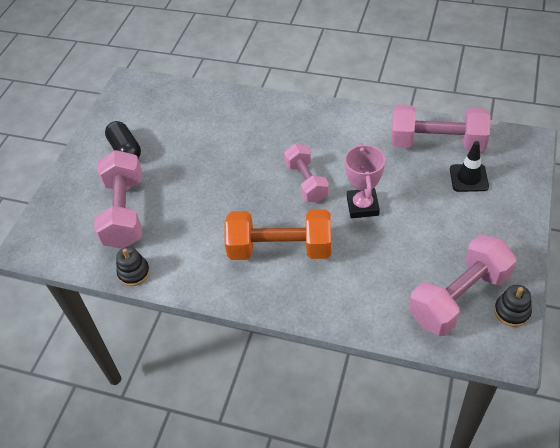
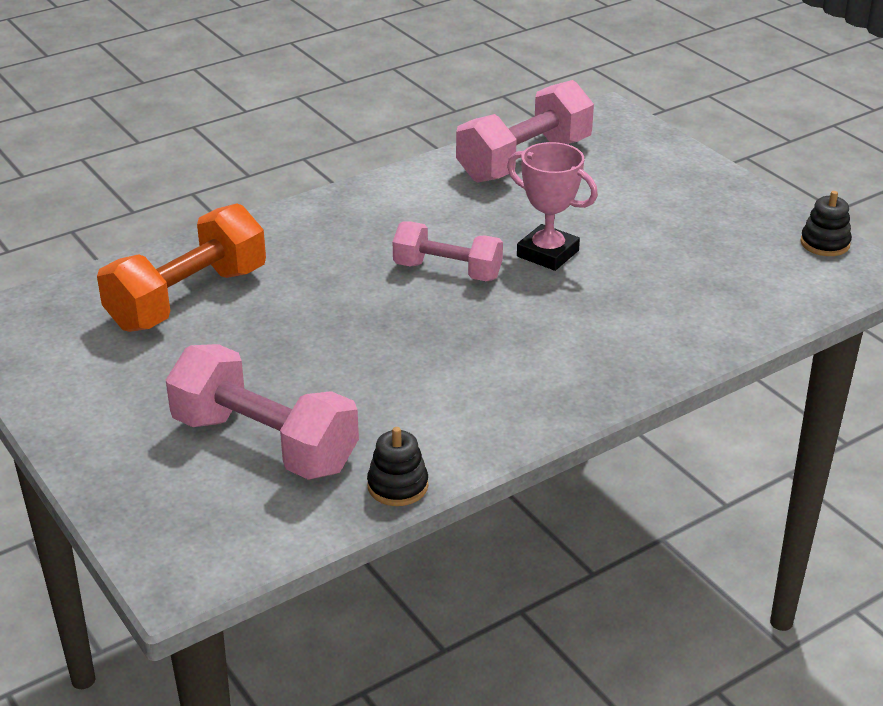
camera: 55 degrees left, 15 degrees down
black capsule [105,121,141,158] -> none
orange dumbbell [225,209,331,260] -> orange dumbbell moved to [97,203,266,332]
pink dumbbell [409,235,517,336] -> none
black traffic cone [450,141,489,192] -> none

